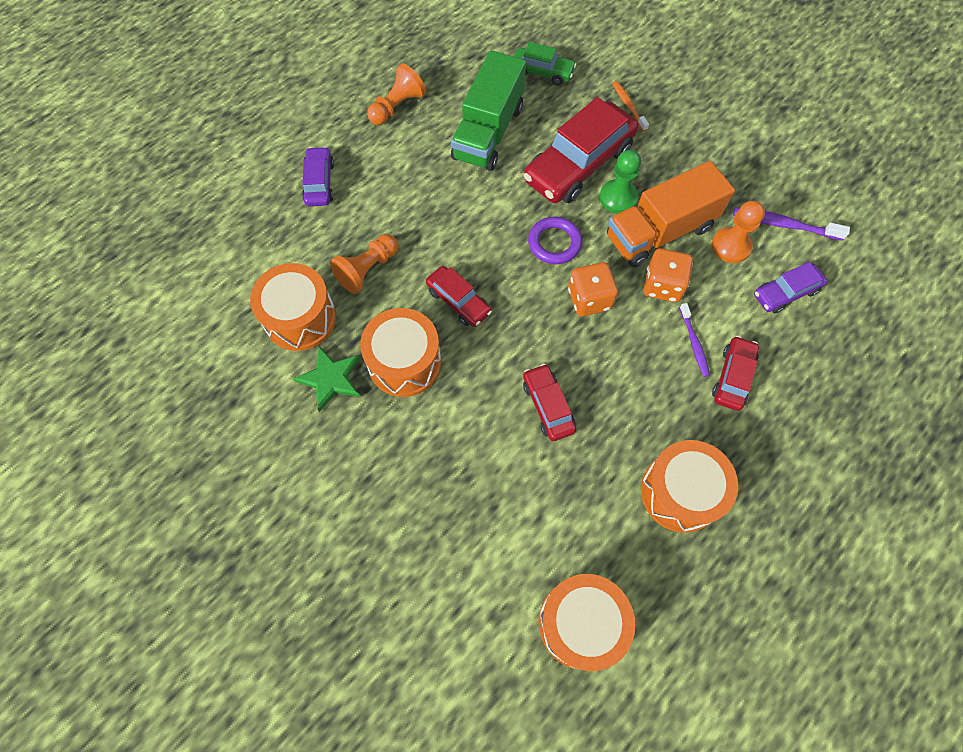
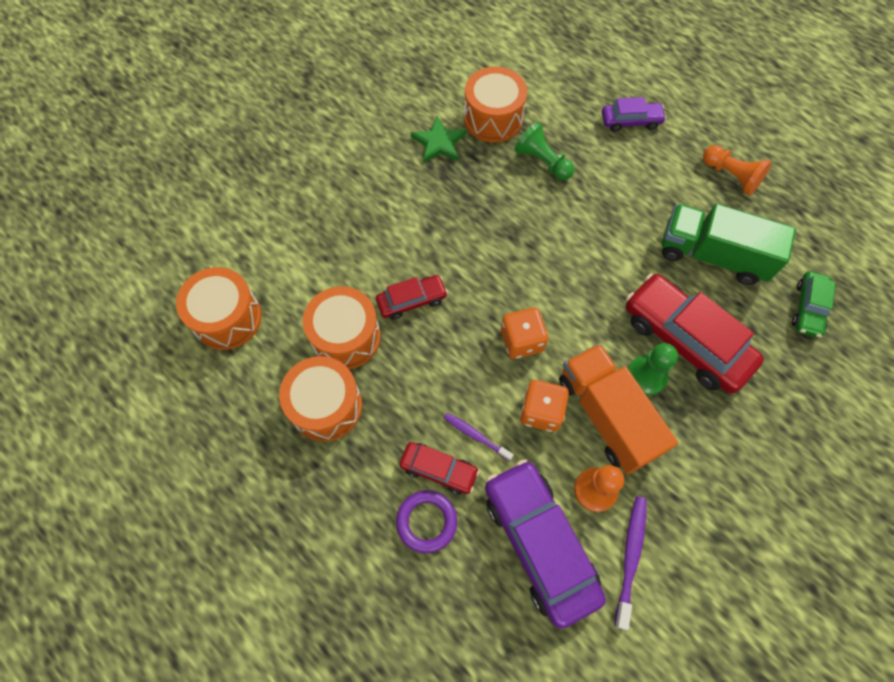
camera: 90 degrees right, 0 degrees up
orange pawn [330,234,399,294] -> green pawn [514,122,574,180]
orange drum [360,308,441,397] -> orange drum moved to [303,286,381,369]
red car [426,266,492,327] -> none
purple ring [528,217,582,264] -> purple ring moved to [396,490,457,553]
orange toothbrush [612,81,649,131] -> none
purple toothbrush [680,303,710,377] -> purple toothbrush turned 45 degrees clockwise [444,413,514,461]
purple car [754,262,828,313] -> purple car [485,459,606,629], size x1.92

